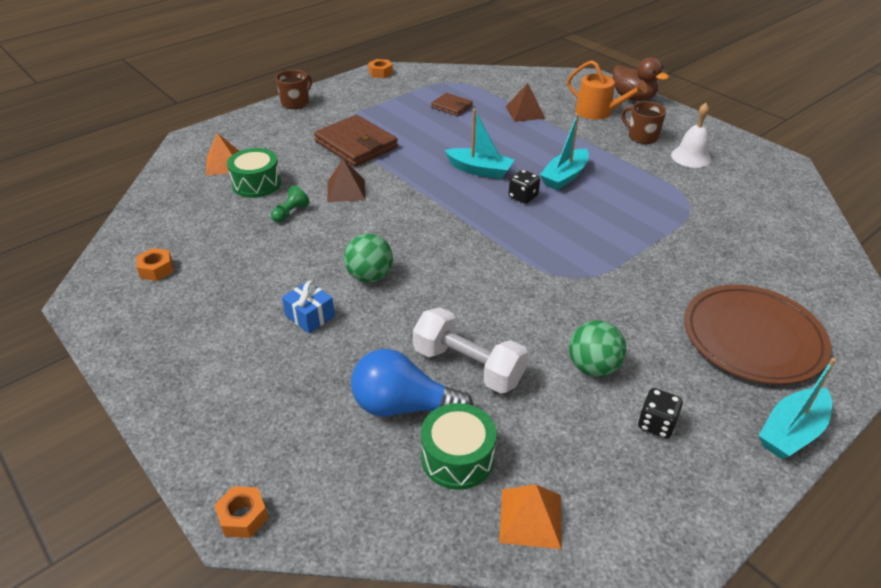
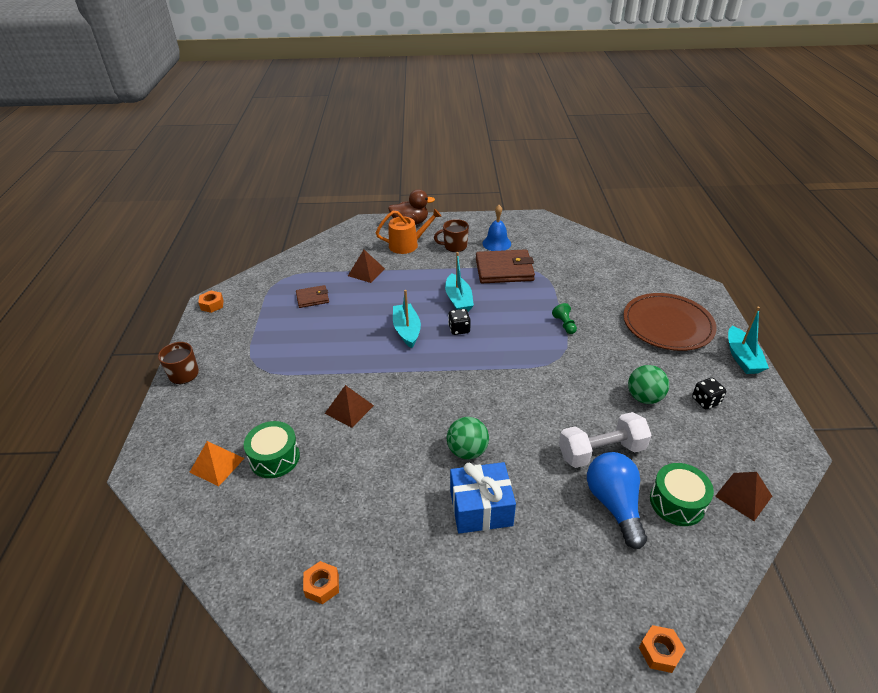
camera: 50 degrees left, 0 degrees up
green pawn [271,186,309,222] -> green pawn moved to [552,303,577,334]
blue gift [282,281,335,334] -> blue gift [450,462,516,534], size x1.66
brown wallet [314,115,398,166] -> brown wallet moved to [476,249,535,283]
blue light bulb [351,349,473,417] -> blue light bulb turned 120 degrees clockwise [587,452,647,549]
turquoise boat [445,109,514,179] -> turquoise boat turned 75 degrees counterclockwise [393,290,421,348]
orange pyramid [499,485,562,549] -> brown pyramid [715,472,772,521]
white bell [671,103,712,168] -> blue bell [482,205,511,251]

